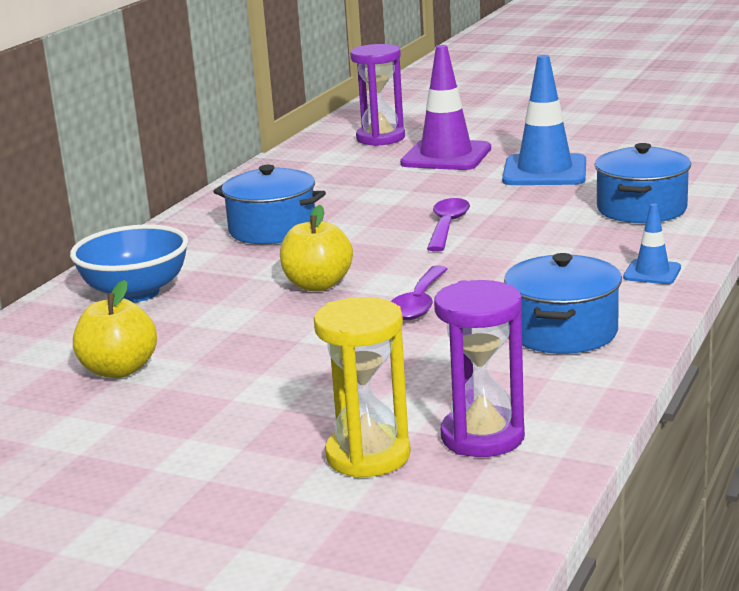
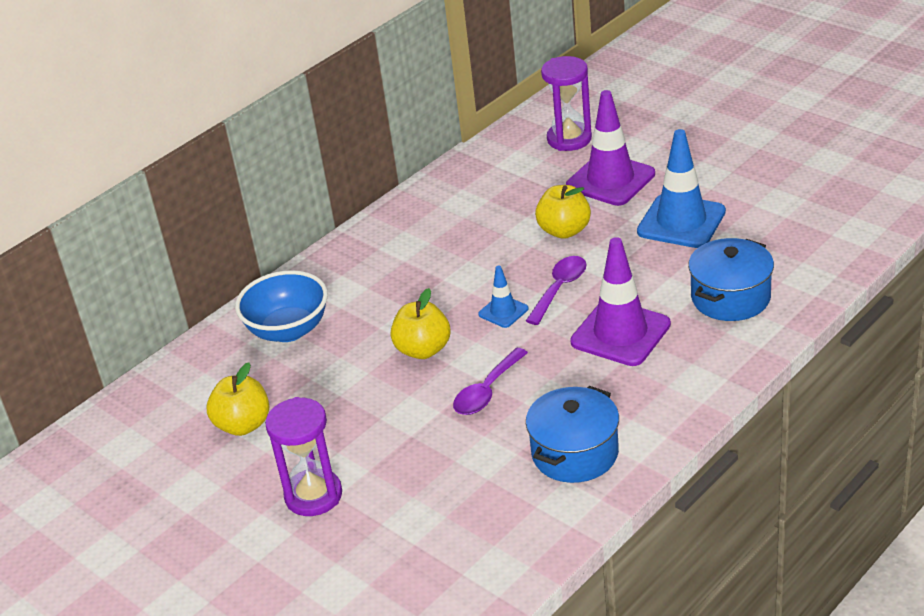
camera: 20 degrees right, 15 degrees up
blue pot [213,165,326,244] -> none
yellow hourglass [314,297,411,478] -> none
purple hourglass [434,280,525,457] -> purple hourglass moved to [265,397,342,516]
blue traffic cone [623,204,681,284] -> blue traffic cone moved to [478,266,529,328]
none -> yellow apple [535,185,591,239]
none -> purple traffic cone [570,237,671,366]

